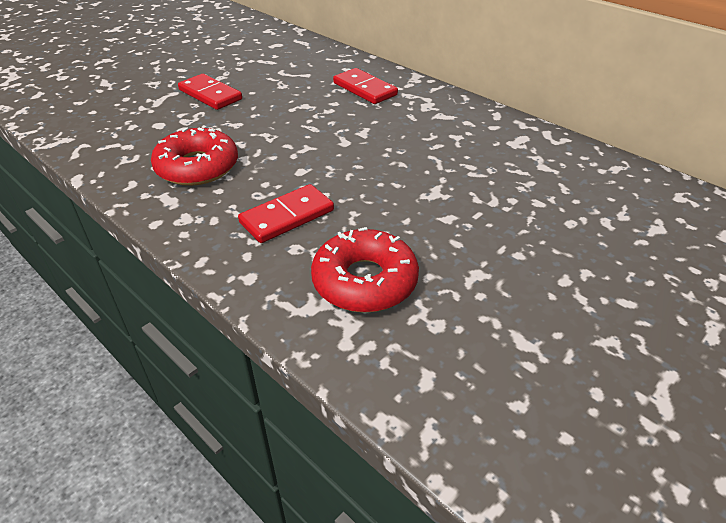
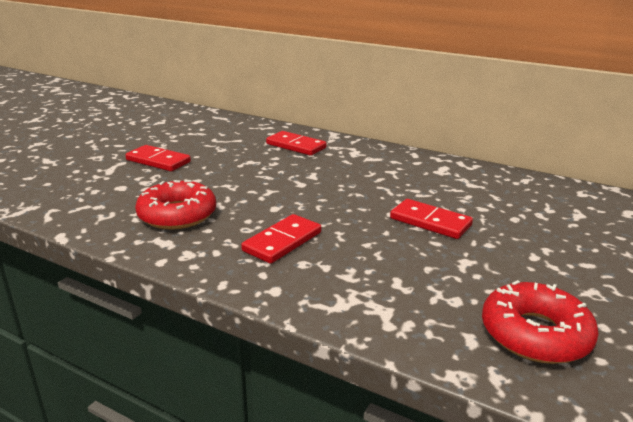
camera: 15 degrees left, 15 degrees down
red donut [311,227,419,313] -> red donut moved to [482,280,599,364]
none -> red domino [390,199,473,239]

